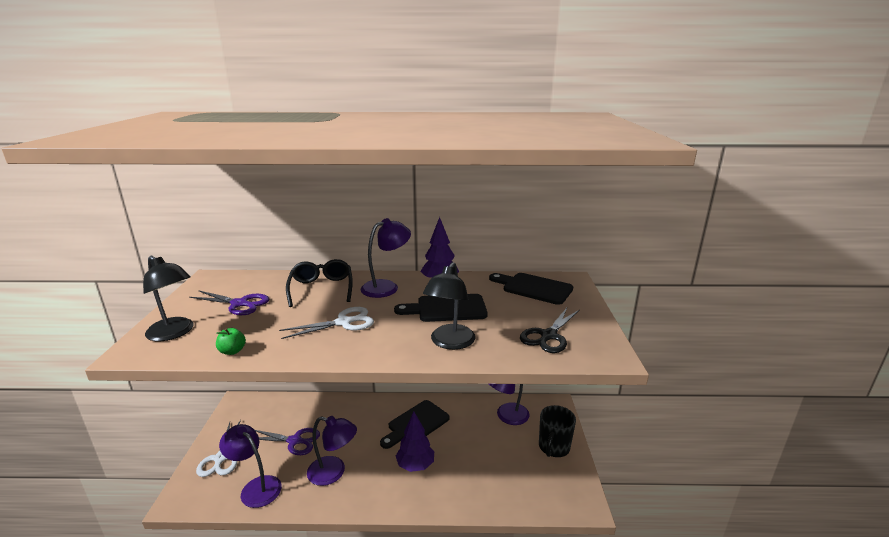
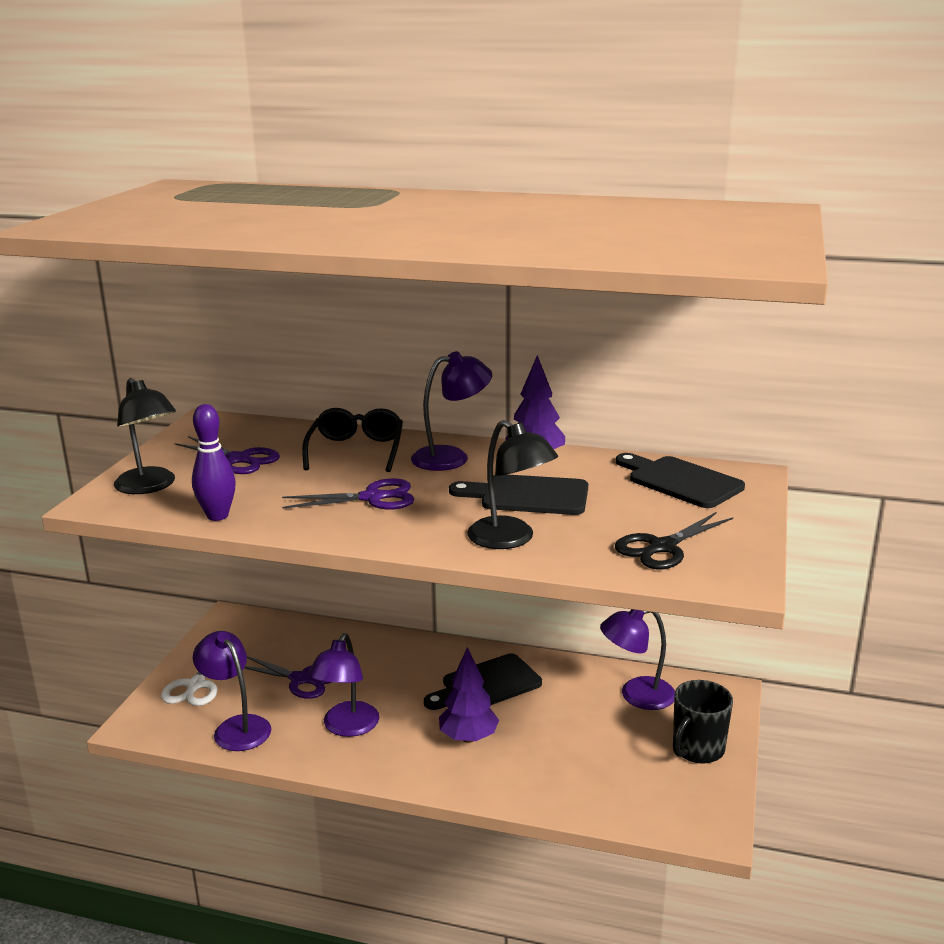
camera: 15 degrees right, 0 degrees up
green apple [216,328,246,355] -> purple bowling pin [192,404,236,521]
white scissors [279,307,374,339] -> purple scissors [282,478,414,509]
purple lamp [307,416,357,486] -> purple lamp turned 75 degrees clockwise [308,633,379,737]
black lamp [423,262,476,350] -> black lamp turned 75 degrees counterclockwise [467,420,558,549]

